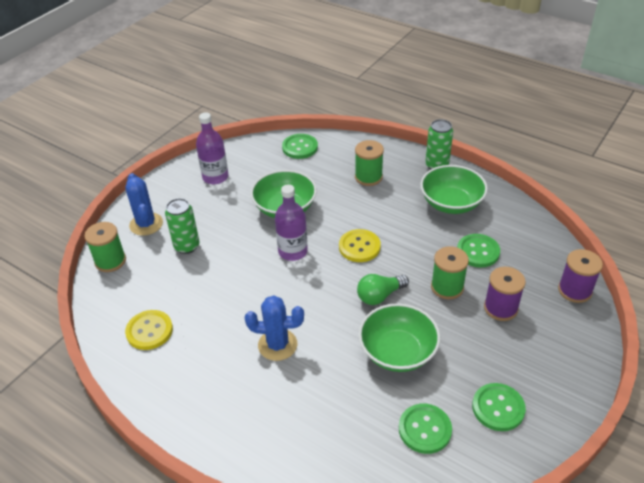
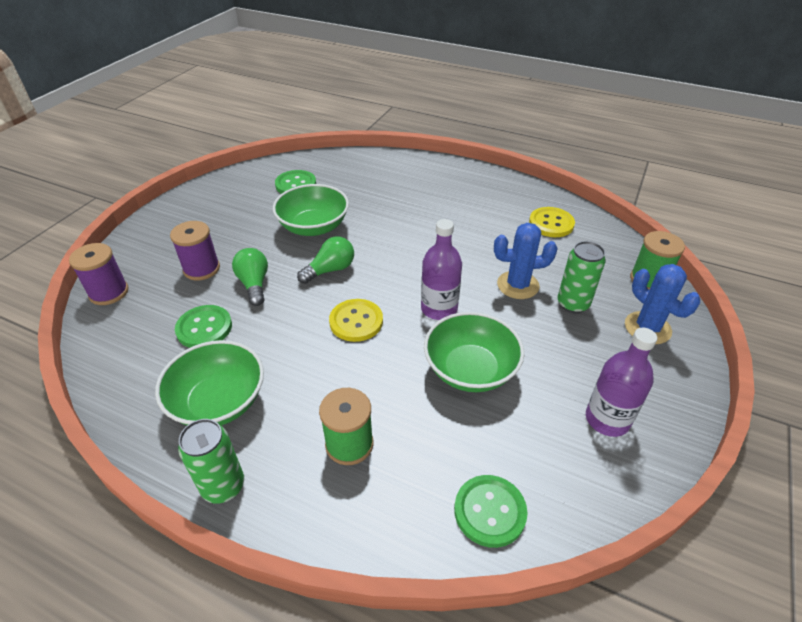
camera: 170 degrees right, 0 degrees up
blue cactus [245,296,304,361] -> blue cactus moved to [494,223,558,299]
green spool [431,246,469,299] -> green light bulb [232,248,268,306]
green button [472,383,526,431] -> none

